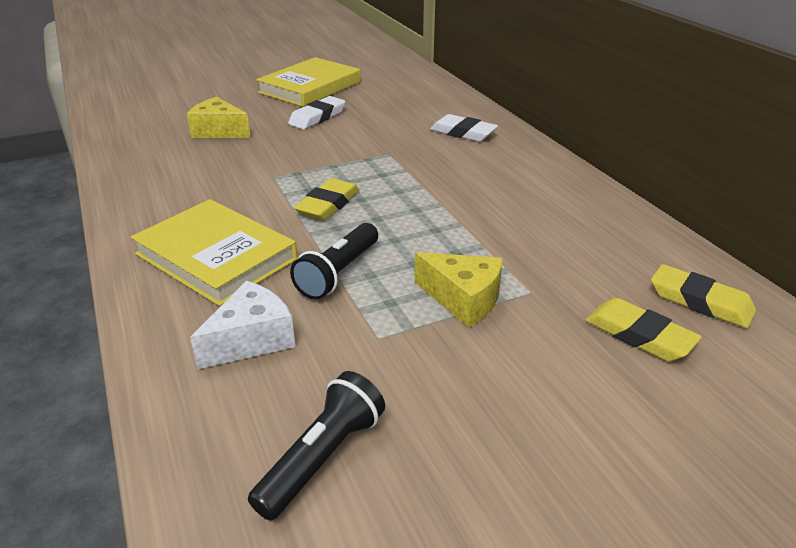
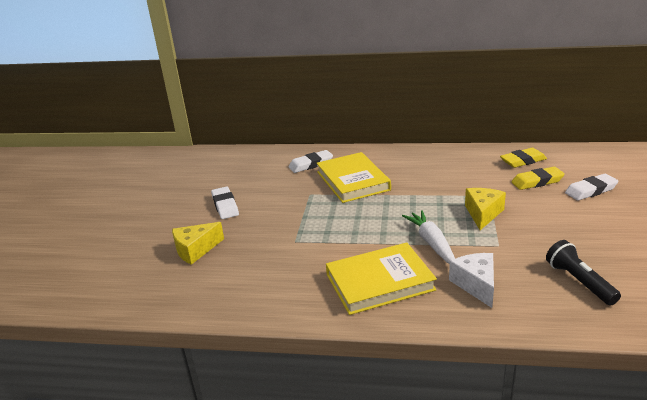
camera: 55 degrees left, 5 degrees down
yellow book [256,57,360,107] -> yellow book moved to [316,152,391,203]
black flashlight [290,223,378,300] -> white carrot [402,210,455,264]
yellow eraser [294,178,359,221] -> none
yellow cheese [415,252,503,327] -> yellow cheese turned 45 degrees counterclockwise [465,188,506,230]
none -> white eraser [565,174,618,200]

